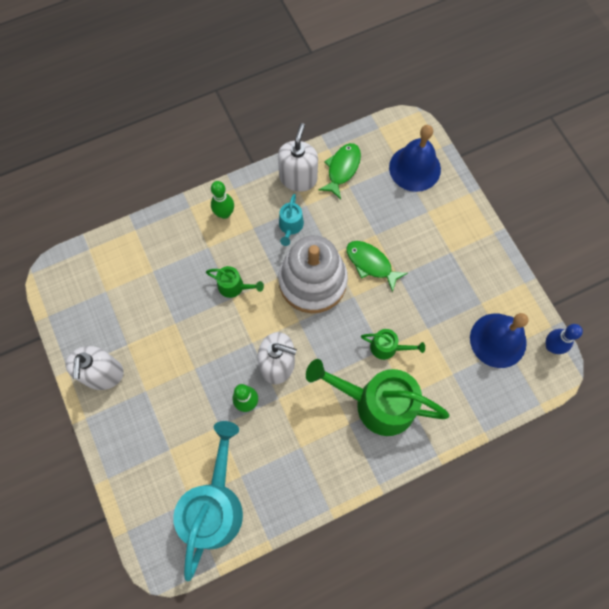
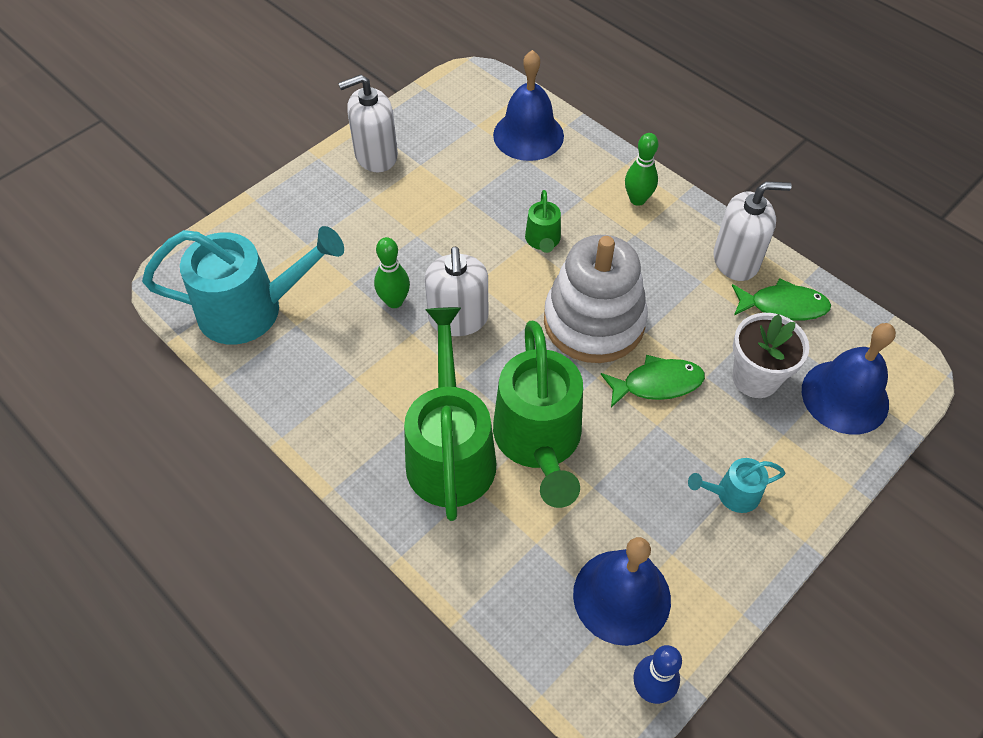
camera: 70 degrees right, 15 degrees down
turquoise watering can [279,194,304,246] -> turquoise watering can moved to [688,458,785,513]
green fish [346,241,408,292] -> green fish turned 60 degrees clockwise [601,355,705,408]
green watering can [361,329,425,360] -> green watering can [493,321,583,508], size x2.16
none -> blue bell [493,50,564,161]
none -> white flower pot [733,313,809,398]

